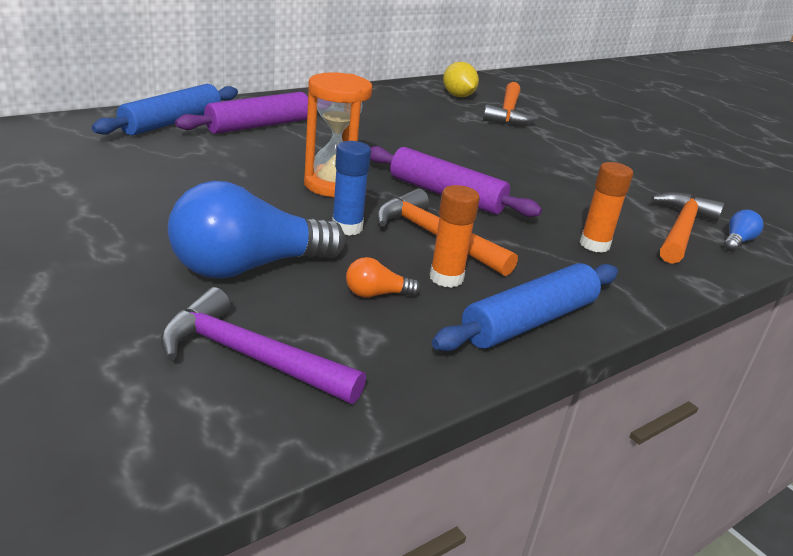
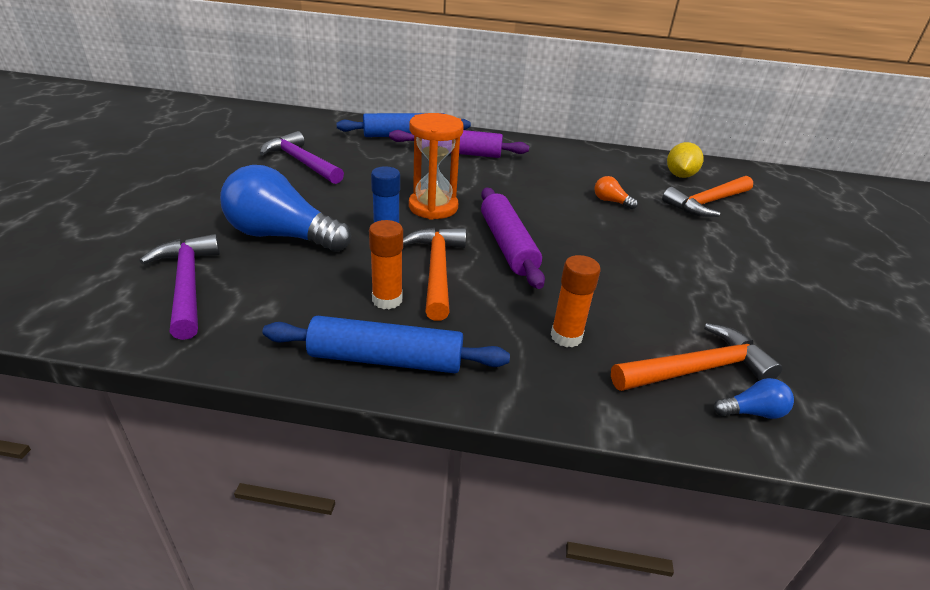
camera: 45 degrees right, 5 degrees up
orange light bulb [346,257,421,298] -> orange light bulb moved to [594,176,638,209]
none -> purple hammer [260,131,344,184]

